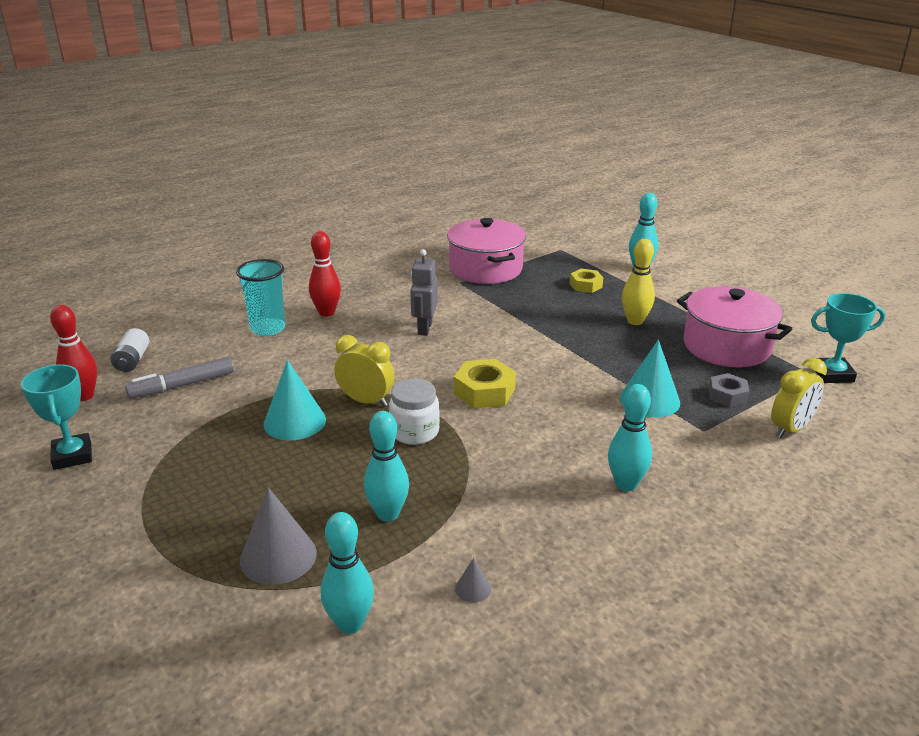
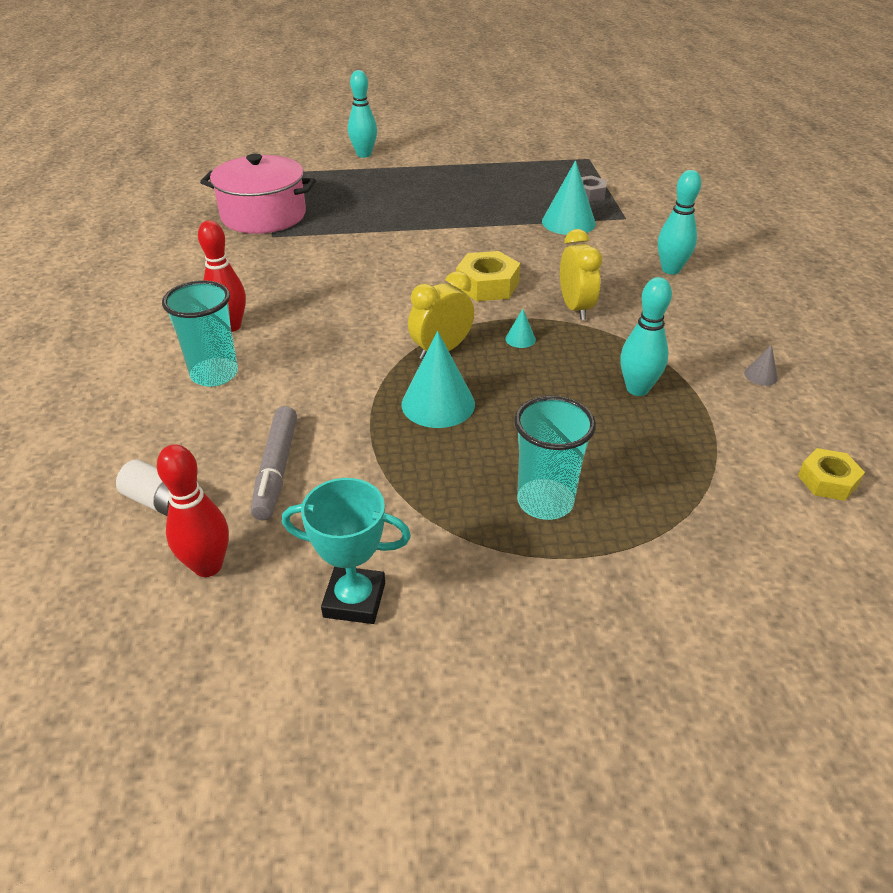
camera: 60 degrees left, 10 degrees up
grey cone [240,487,317,585] -> none
turquoise bowling pin [321,512,374,634] -> none
white jar [389,379,440,445] -> turquoise cone [505,309,536,348]
grey robot [410,249,438,336] -> none
yellow nut [570,269,603,293] -> yellow nut moved to [798,448,865,501]
yellow bowling pin [622,239,655,325] -> none
pink pot [677,286,792,367] -> none
yellow clock [771,358,827,438] -> yellow clock moved to [560,229,602,320]
turquoise trophy [811,293,885,383] -> none
none -> turquoise cup [514,396,596,520]

